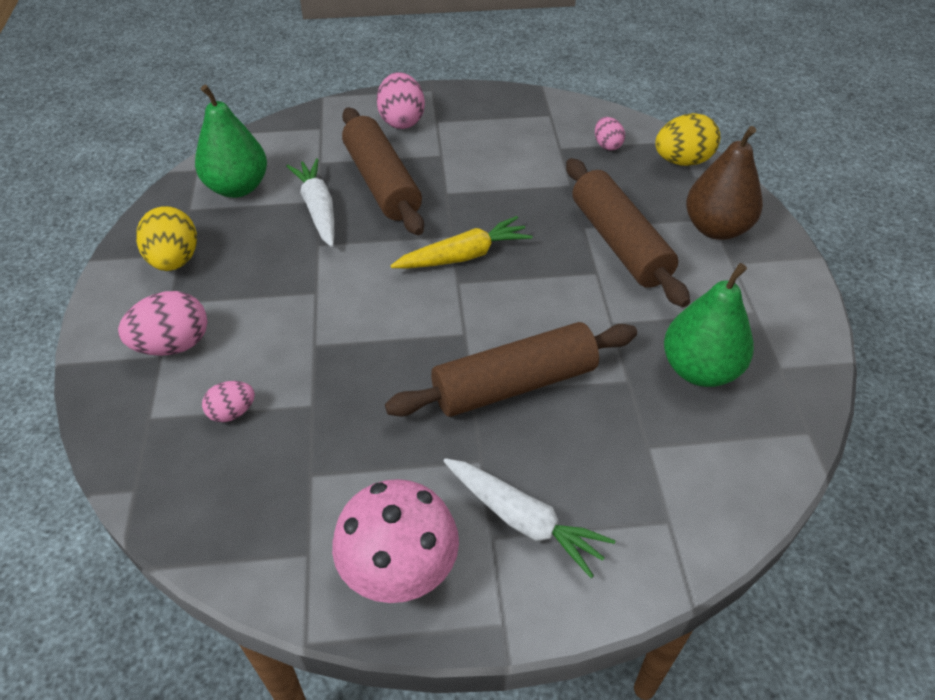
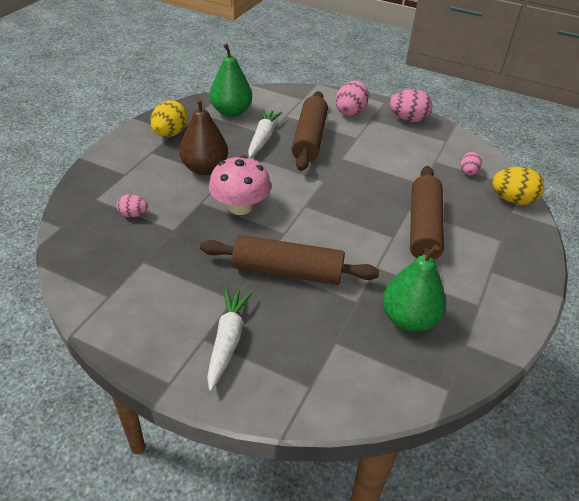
camera: 30 degrees right, 5 degrees down
pink egg [118,291,207,356] -> pink egg moved to [390,89,432,122]
pink mushroom [332,479,459,603] -> pink mushroom moved to [209,155,271,215]
yellow carrot [391,216,533,268] -> none
white carrot [443,458,616,578] -> white carrot turned 150 degrees counterclockwise [207,287,253,391]
brown pear [686,126,763,240] -> brown pear moved to [179,98,228,175]

